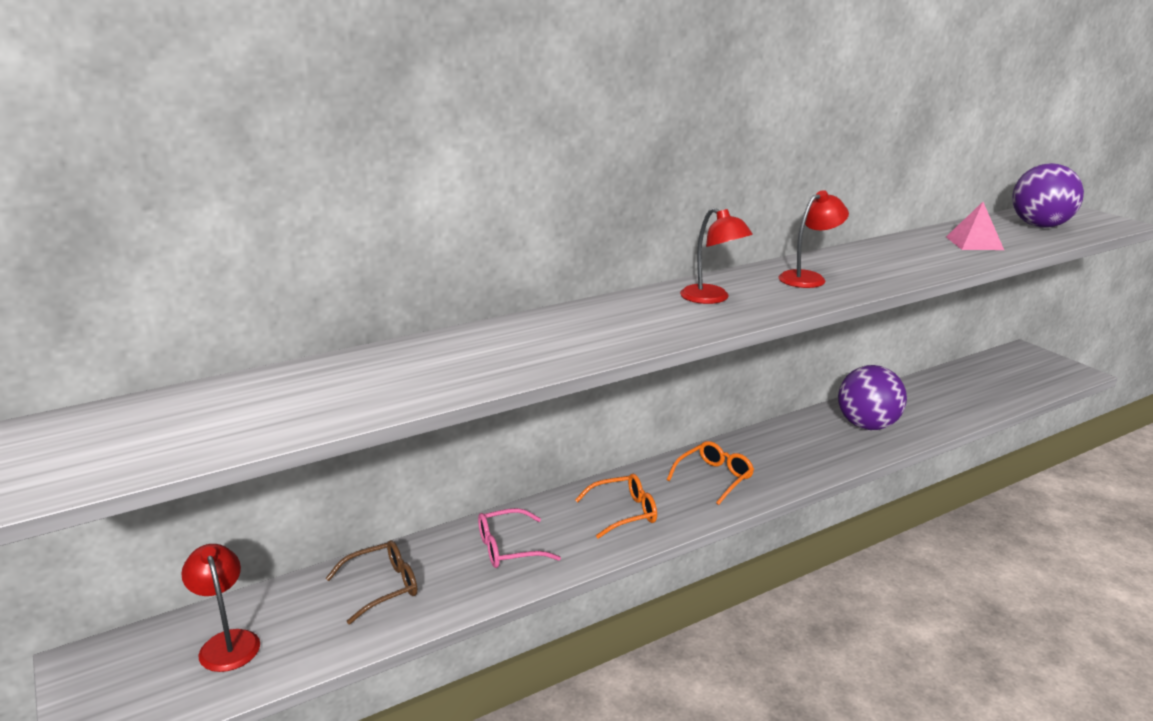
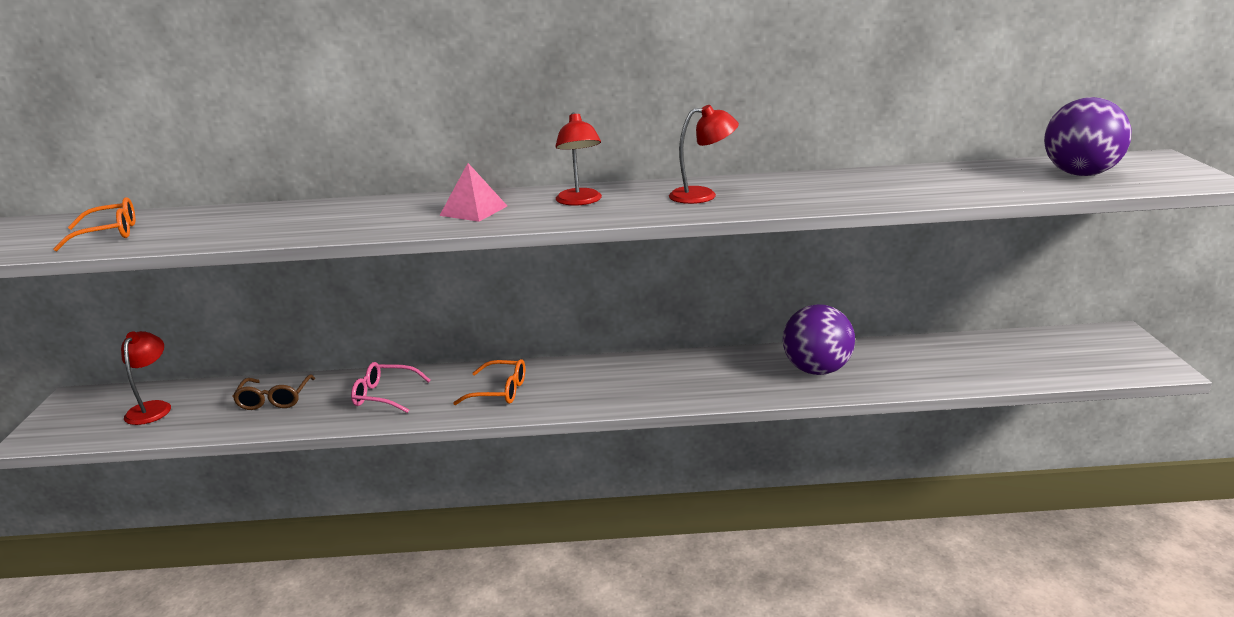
camera: 30 degrees right, 0 degrees up
brown glasses [325,540,417,624] -> brown glasses turned 90 degrees clockwise [232,374,315,410]
orange glasses [667,441,754,505] -> orange glasses moved to [54,197,135,251]
pink pyramid [946,202,1004,250] -> pink pyramid moved to [439,163,507,222]

